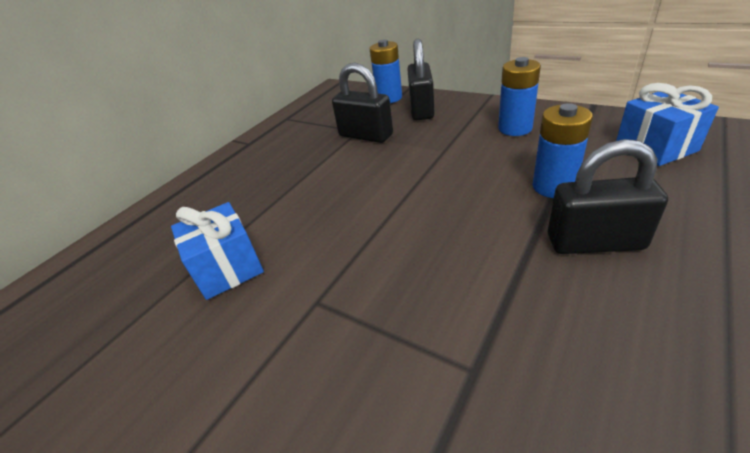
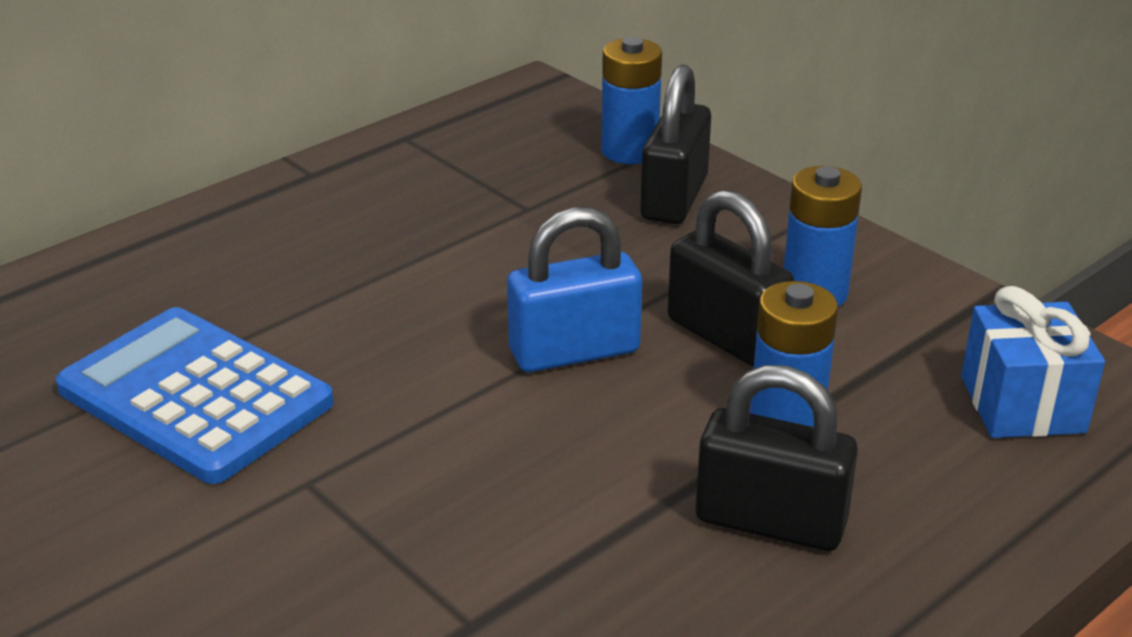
camera: 10 degrees right, 5 degrees down
blue gift [171,202,264,300] -> blue calculator [56,307,334,484]
black padlock [332,63,393,143] -> black padlock moved to [668,190,794,366]
none -> blue padlock [507,207,642,372]

